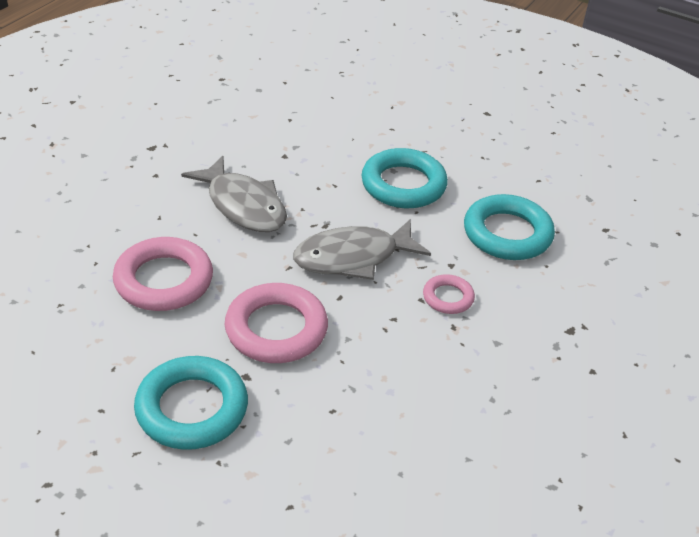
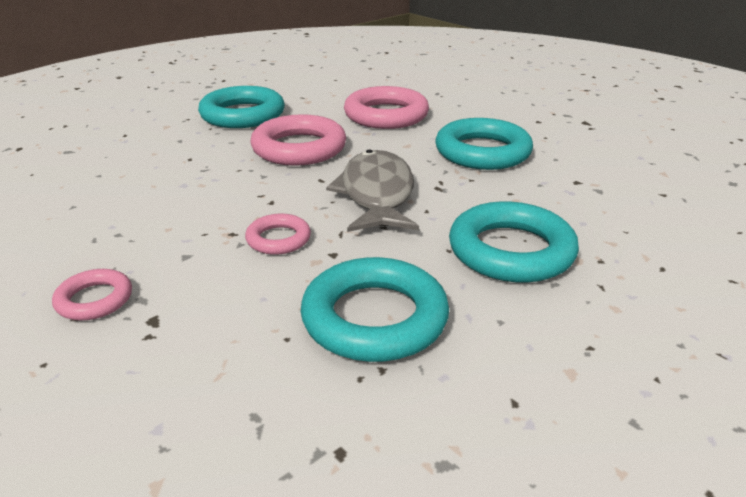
camera: 110 degrees right, 10 degrees down
grey fish [181,156,287,232] -> turquoise ring [436,118,533,170]
none -> pink ring [52,269,132,320]

